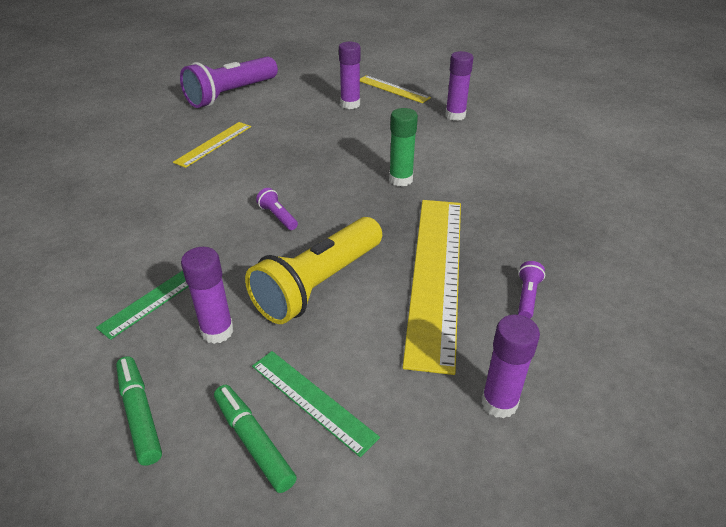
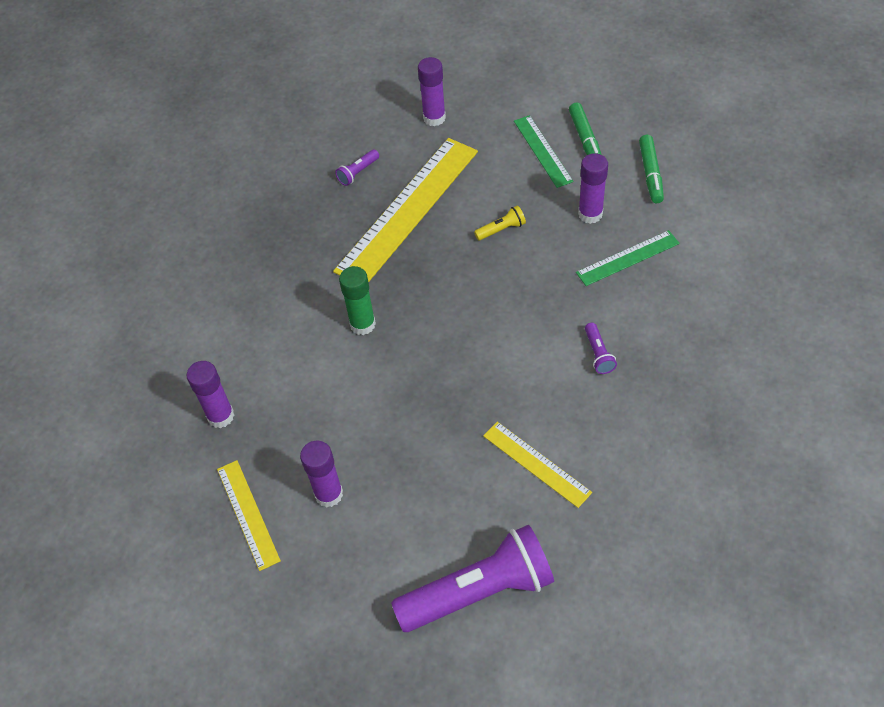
camera: 150 degrees left, 15 degrees up
yellow ruler [173,122,251,168] -> yellow ruler turned 75 degrees clockwise [483,422,592,508]
yellow flashlight [245,217,382,324] -> yellow flashlight [474,205,526,240], size x0.40
purple flashlight [256,188,298,230] -> purple flashlight moved to [585,323,617,374]

